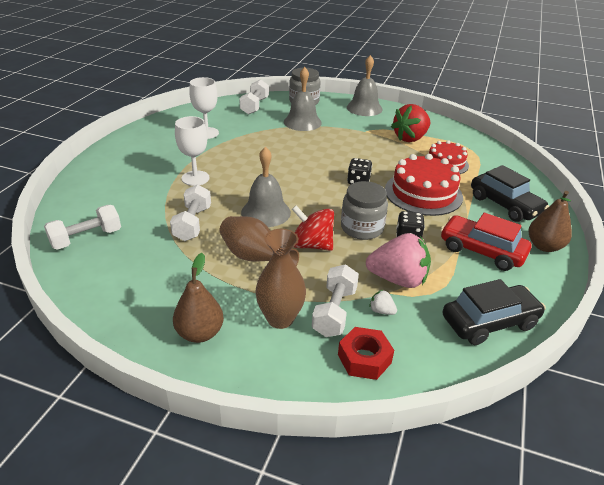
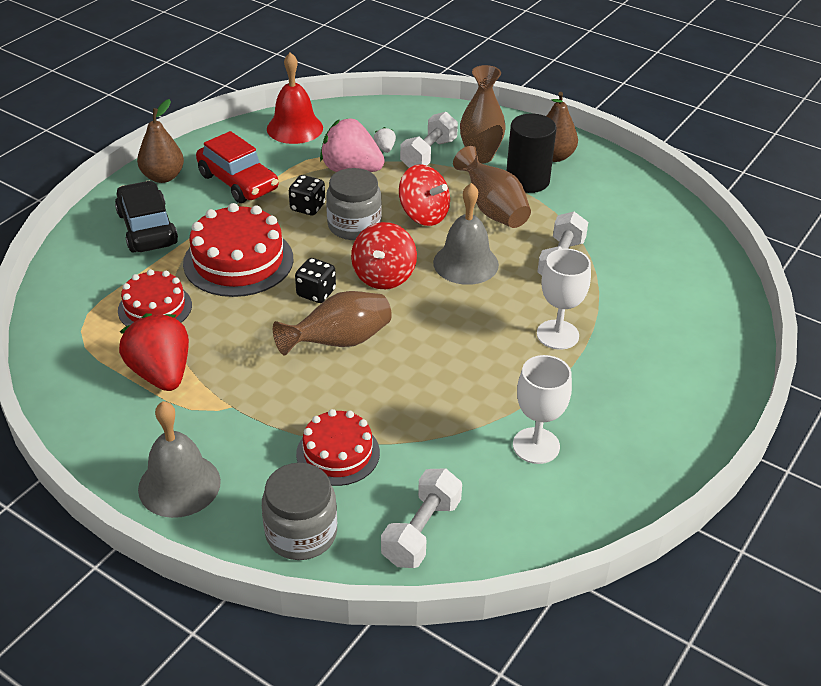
camera: 165 degrees left, 5 degrees up
white dumbbell [44,205,121,250] -> none
grey bell [284,67,322,131] -> red cake [296,409,380,486]
red nut [338,327,394,380] -> none
white strawberry [369,290,397,315] -> white strawberry turned 150 degrees counterclockwise [374,127,396,153]
red strawberry [391,104,430,142] -> red strawberry turned 90 degrees counterclockwise [119,313,189,391]
black car [443,279,546,345] -> red bell [267,52,323,144]
none -> brown vase [273,291,392,356]
none -> red spinning top [351,222,417,289]
none -> black cylinder [507,114,557,193]

